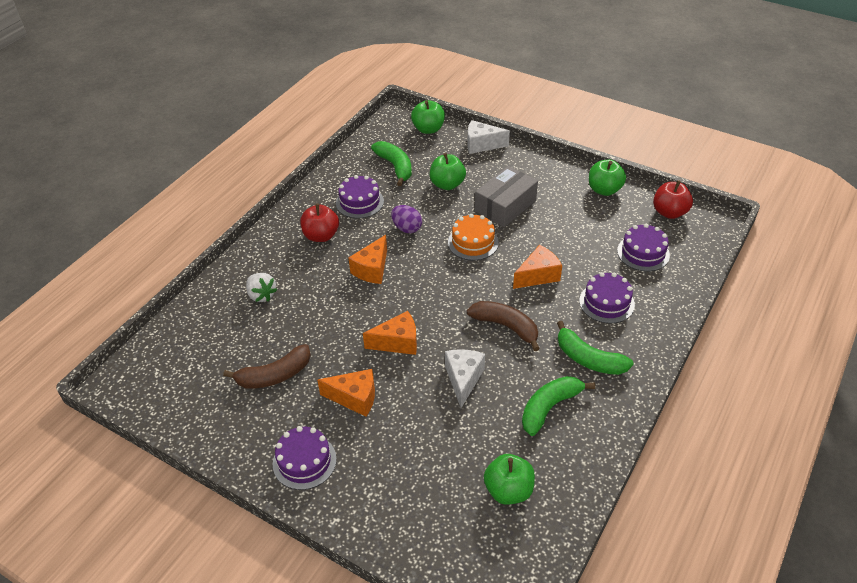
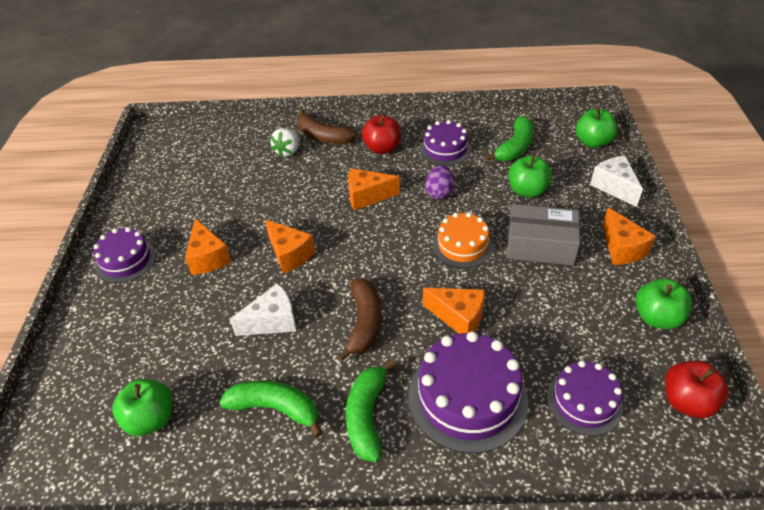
camera: 60 degrees right, 0 degrees up
brown banana [223,344,311,389] -> brown banana moved to [297,109,357,144]
purple cake [579,272,635,324] -> purple cake [409,331,528,454], size x1.62
none -> orange cheese [603,207,656,265]

